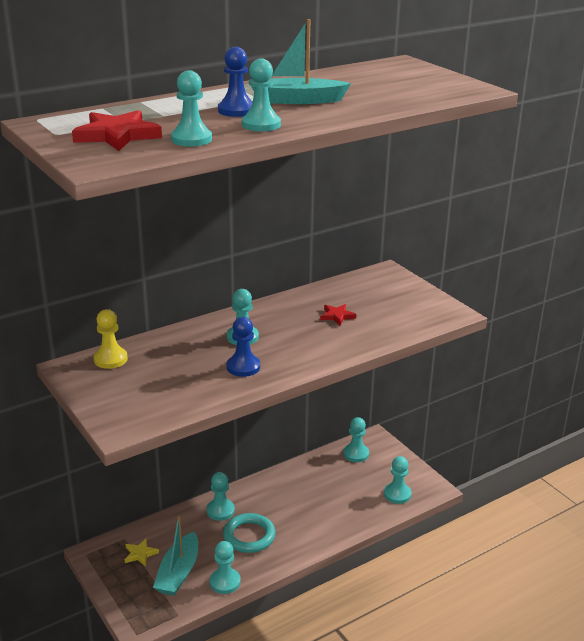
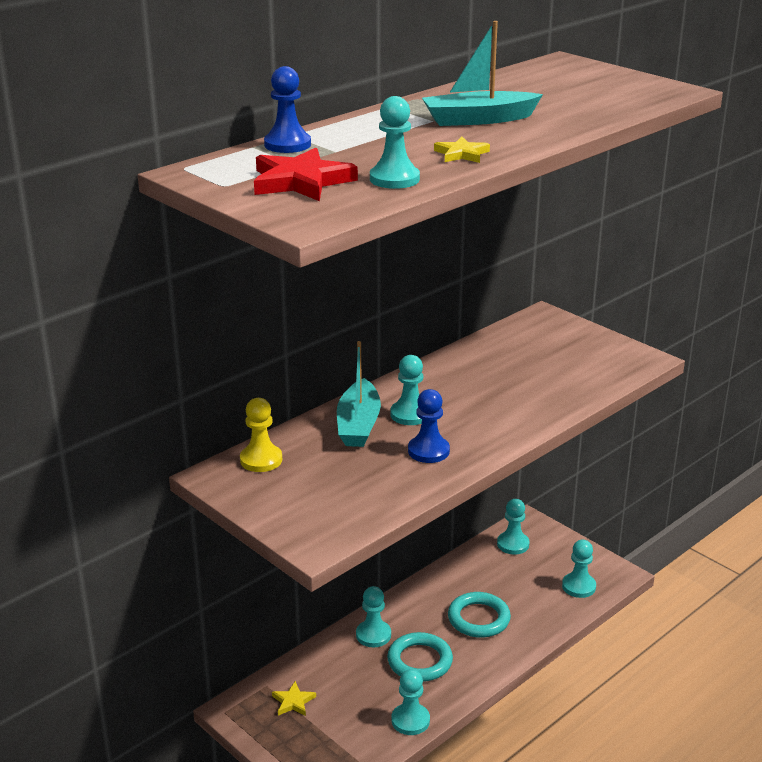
camera: 10 degrees left, 0 degrees up
turquoise boat [153,516,198,596] -> turquoise boat moved to [337,341,381,447]
blue pawn [218,47,252,117] -> blue pawn moved to [264,66,311,153]
turquoise pawn [242,58,281,131] -> yellow star [434,137,490,163]
red star [320,304,356,326] -> none
none -> turquoise ring [448,592,511,638]

